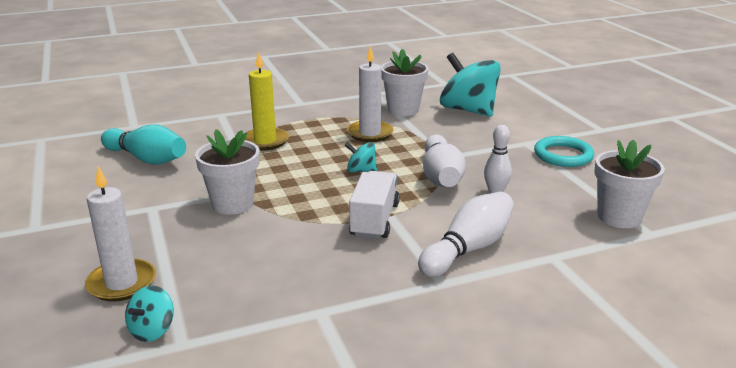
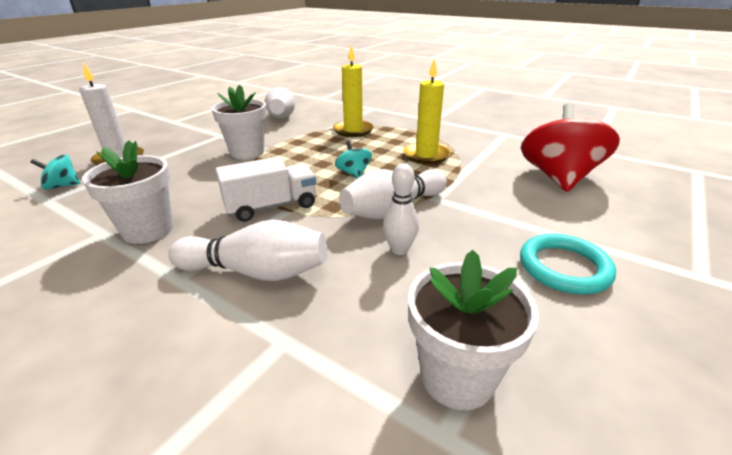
camera: 55 degrees right, 5 degrees up
turquoise bowling pin [101,125,186,165] -> white bowling pin [265,87,295,118]
white candle [347,46,394,142] -> yellow candle [403,59,451,164]
white flower pot [381,49,429,116] -> white flower pot moved to [82,140,173,244]
turquoise spinning top [440,53,501,117] -> red spinning top [521,103,620,192]

